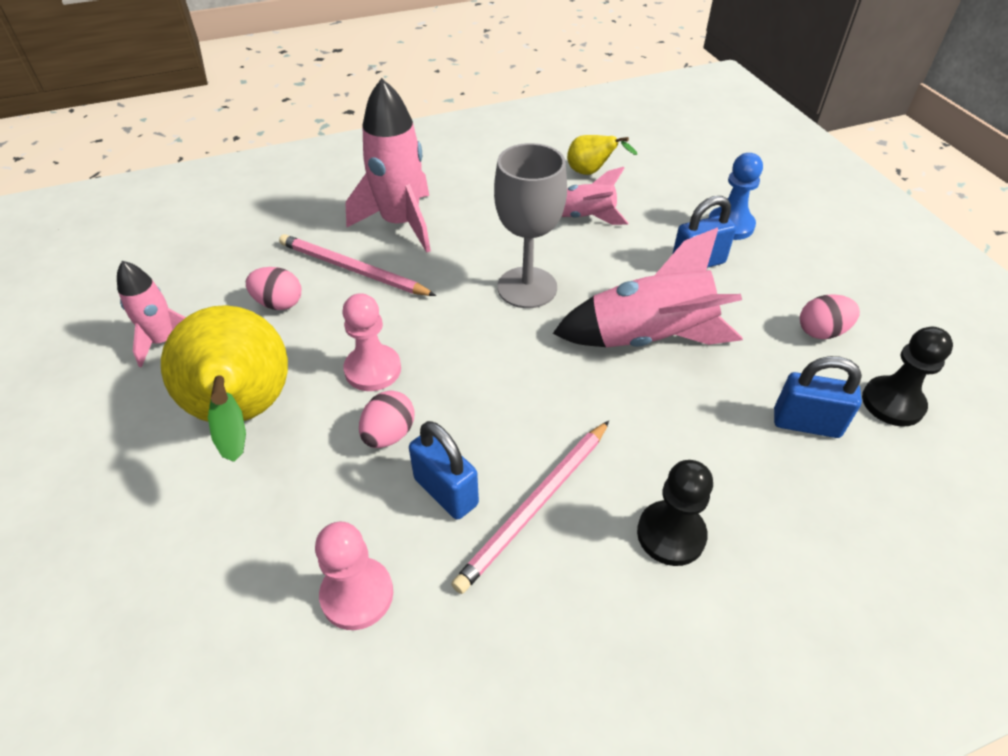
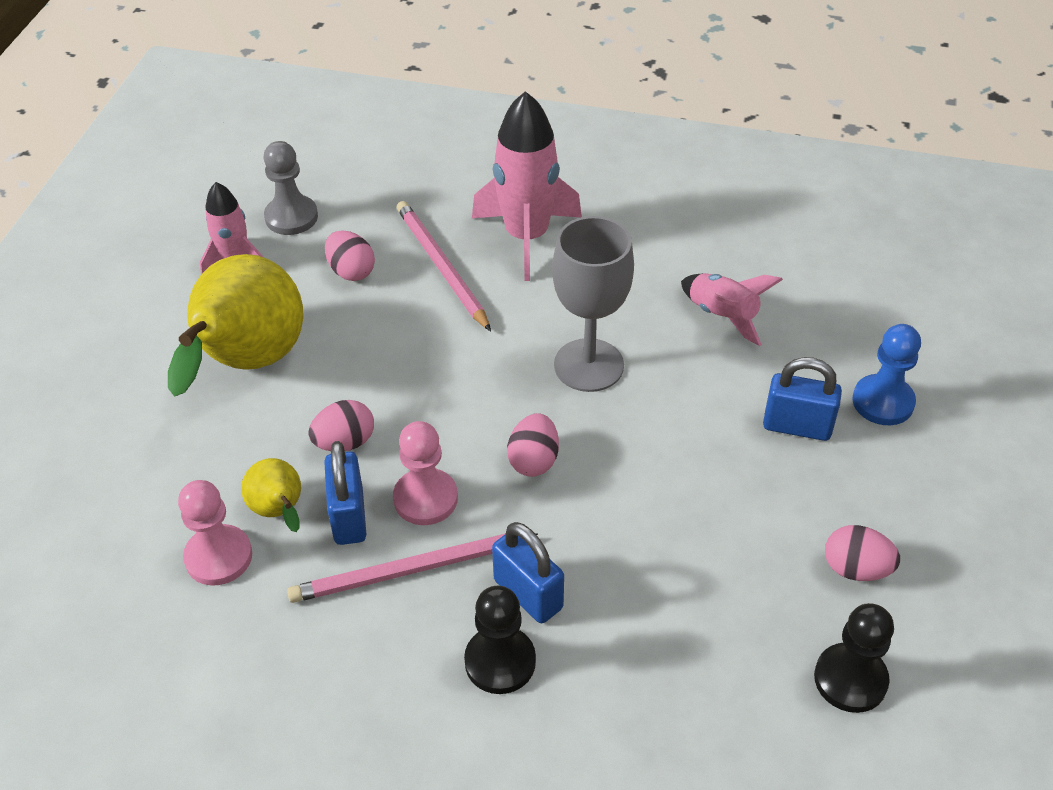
camera: 35 degrees right, 0 degrees up
pink pawn [342,293,401,391] -> pink pawn moved to [393,421,458,525]
pink rocket [553,227,743,347] -> none
yellow pear [567,135,637,175] -> yellow pear moved to [241,458,301,532]
blue padlock [774,356,862,438] -> blue padlock moved to [492,522,564,623]
none -> grey pawn [263,141,318,235]
none -> pink egg [507,413,559,477]

